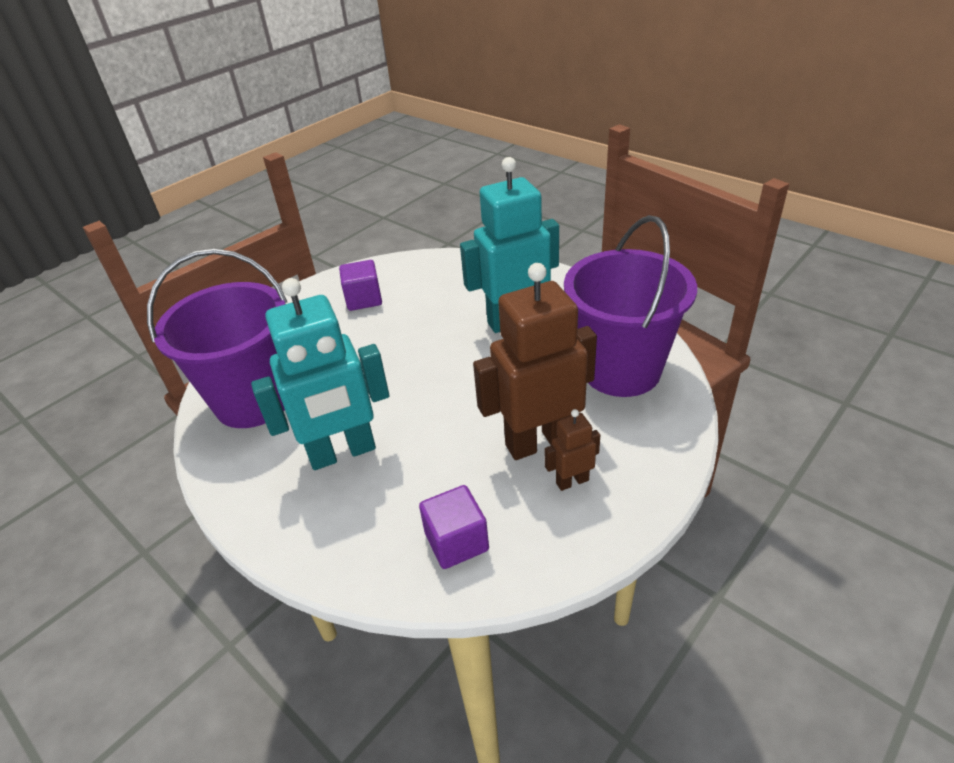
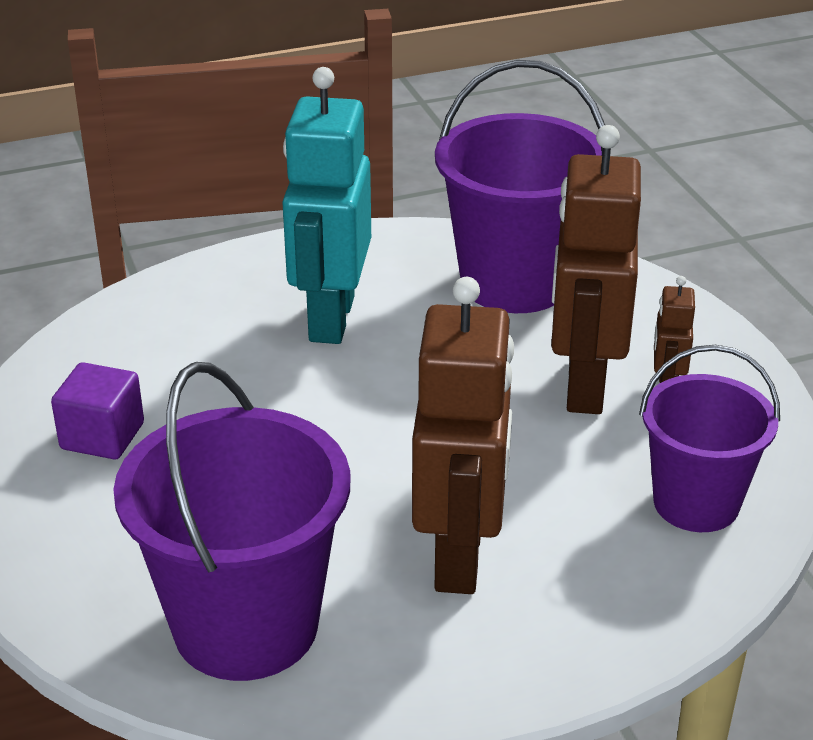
camera: 65 degrees left, 5 degrees down
turquoise robot [251,278,389,470] -> brown robot [412,277,514,594]
purple cube [419,485,489,569] -> purple bucket [639,345,780,532]

